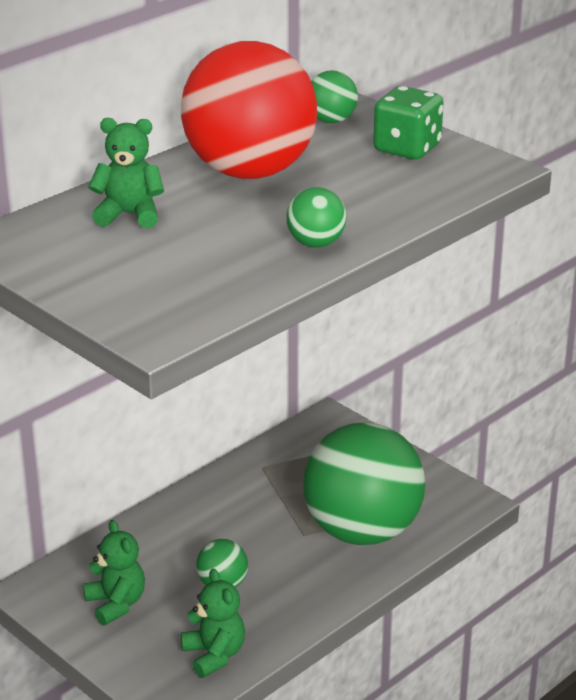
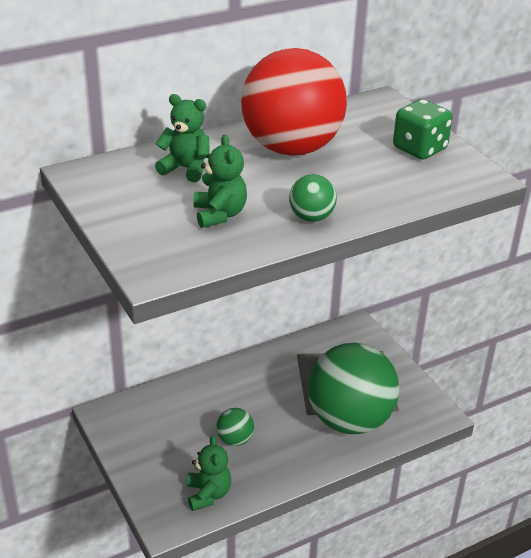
camera: 15 degrees right, 5 degrees up
green teddy bear [83,520,145,625] -> green teddy bear moved to [193,135,247,228]
green ball [311,70,358,123] -> none

